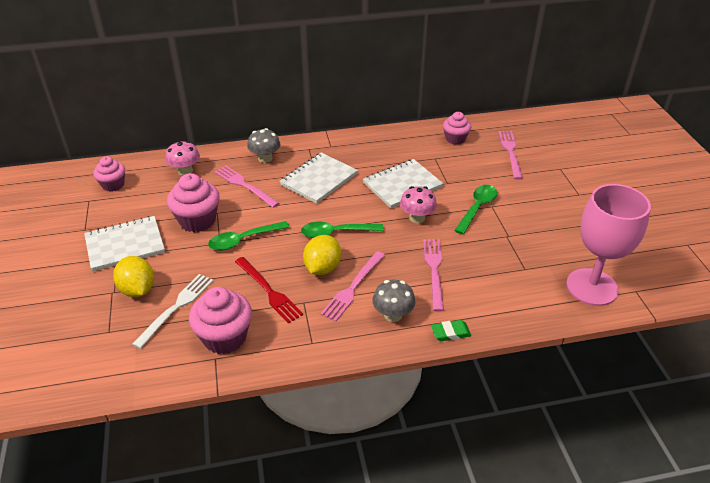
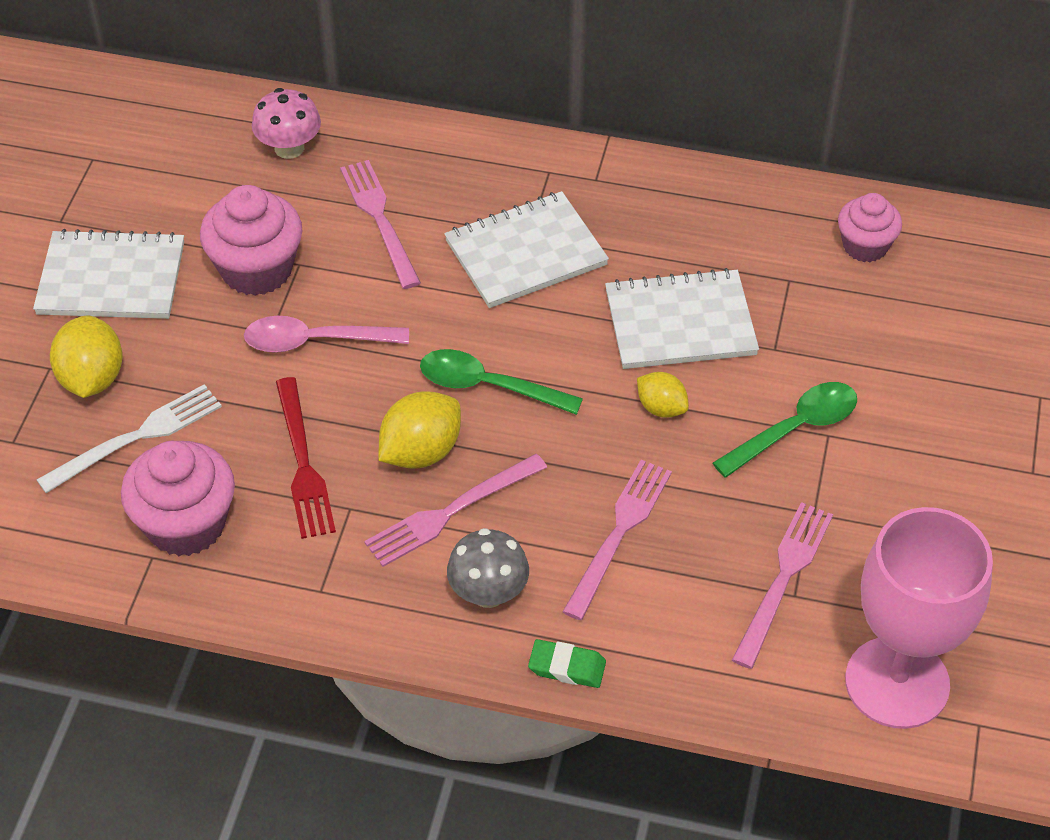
camera: 25 degrees right, 10 degrees up
pink cupcake [93,156,125,192] -> none
green spoon [208,221,290,251] -> pink spoon [244,316,409,353]
grey mushroom [247,128,280,163] -> none
pink mushroom [400,186,437,223] -> yellow lemon [637,372,689,418]
pink fork [498,131,523,180] -> pink fork moved to [732,502,833,669]

